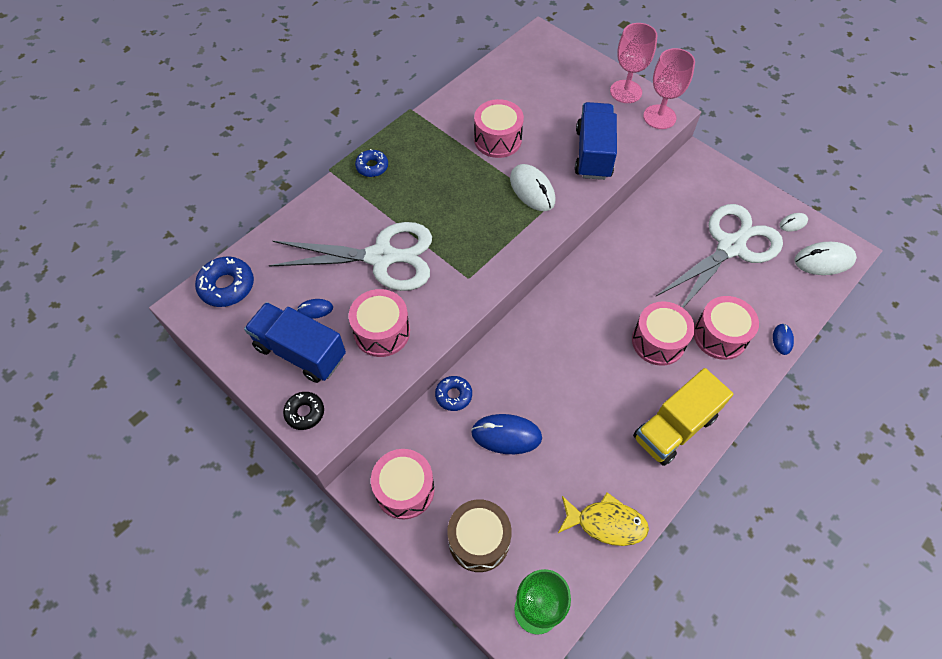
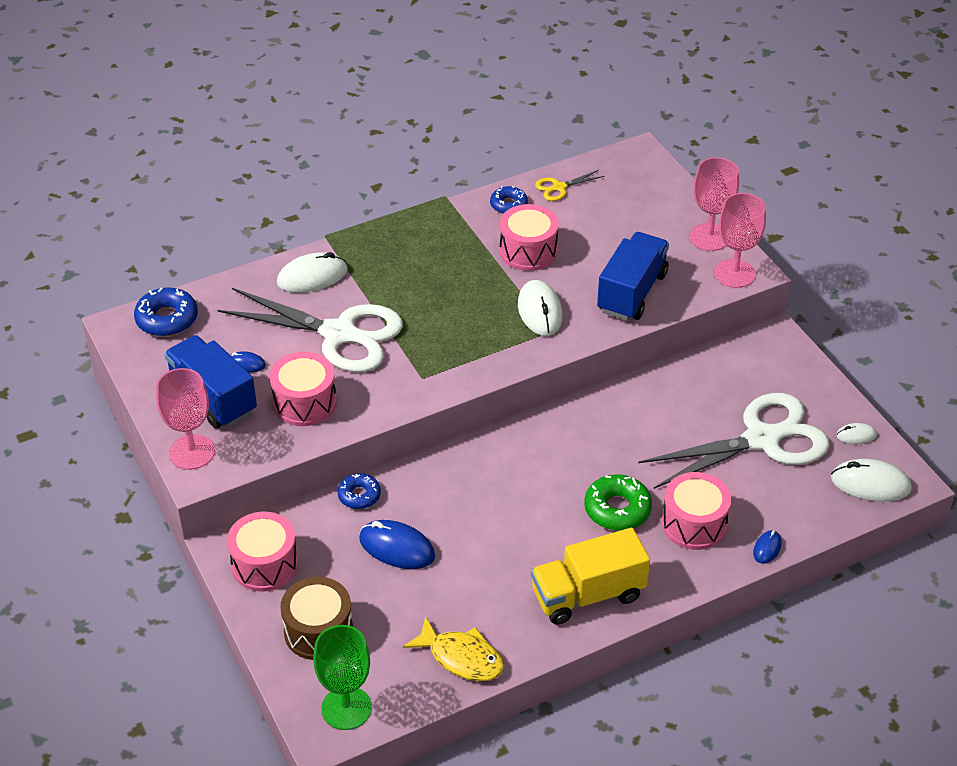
camera: 20 degrees right, 15 degrees down
black donut [283,392,324,430] -> pink goblet [156,368,215,470]
blue donut [355,149,388,177] -> blue donut moved to [490,186,528,214]
pink drum [632,301,695,366] -> green donut [584,474,652,531]
none -> white mouse [277,252,348,293]
none -> yellow scissors [535,170,605,201]

